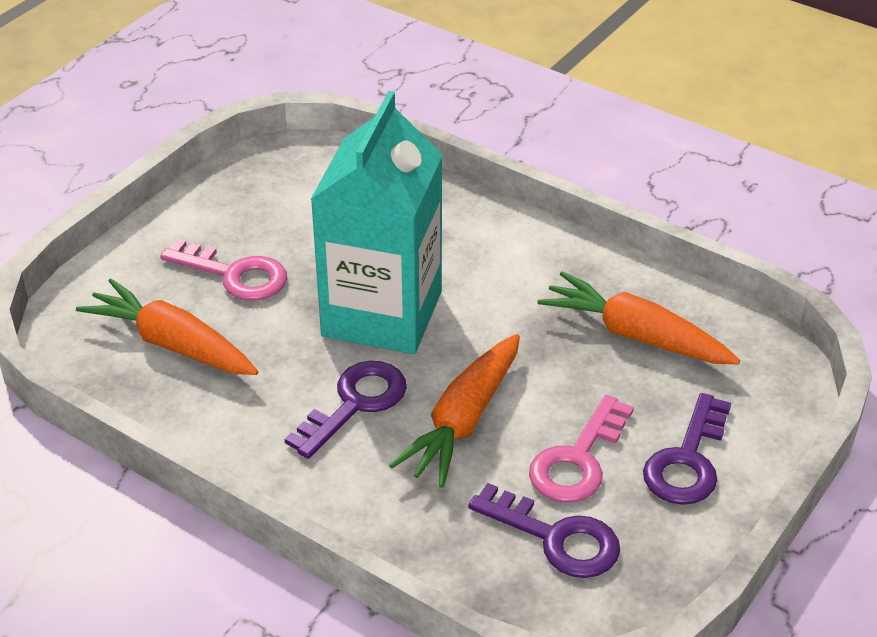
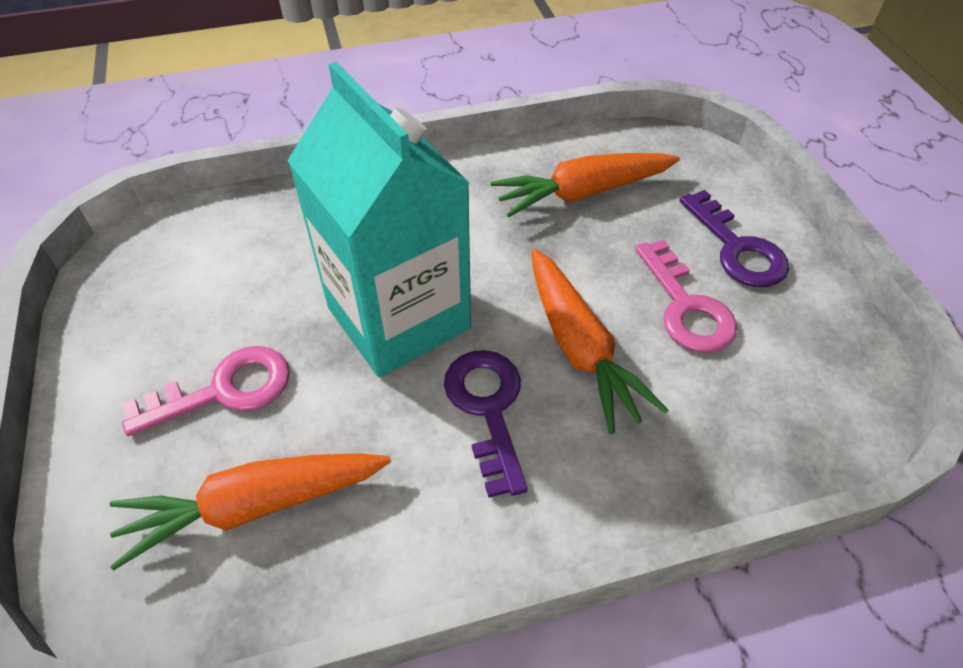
camera: 50 degrees left, 10 degrees up
purple key [468,483,620,578] -> none

